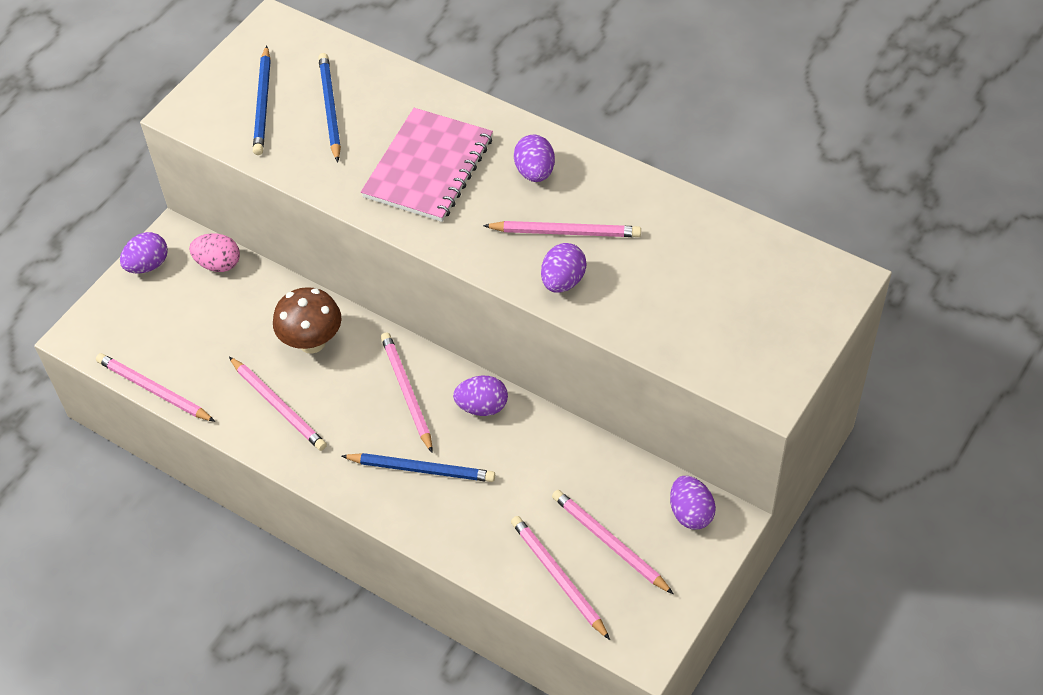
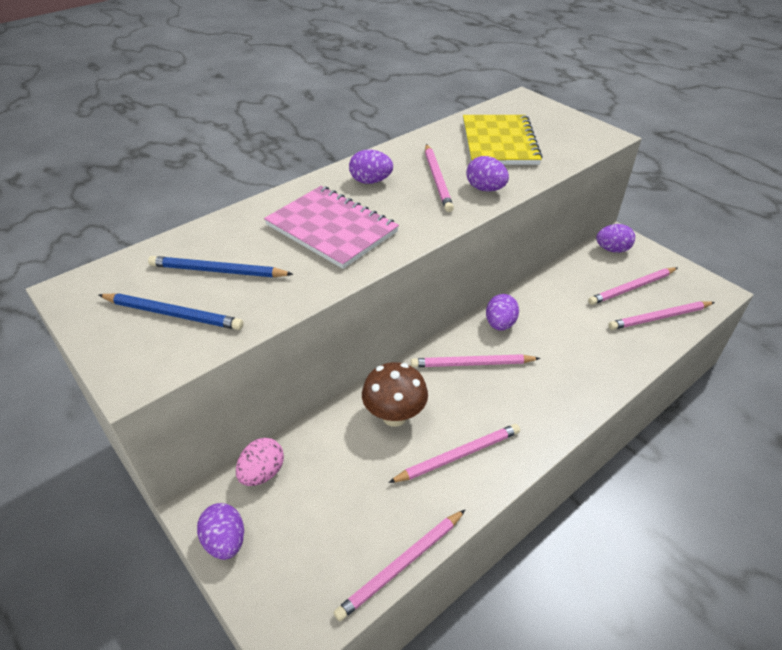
camera: 75 degrees left, 10 degrees down
blue pencil [342,453,495,482] -> none
pink pencil [483,221,641,237] -> pink pencil turned 150 degrees clockwise [425,144,454,212]
none -> yellow notebook [463,115,543,165]

